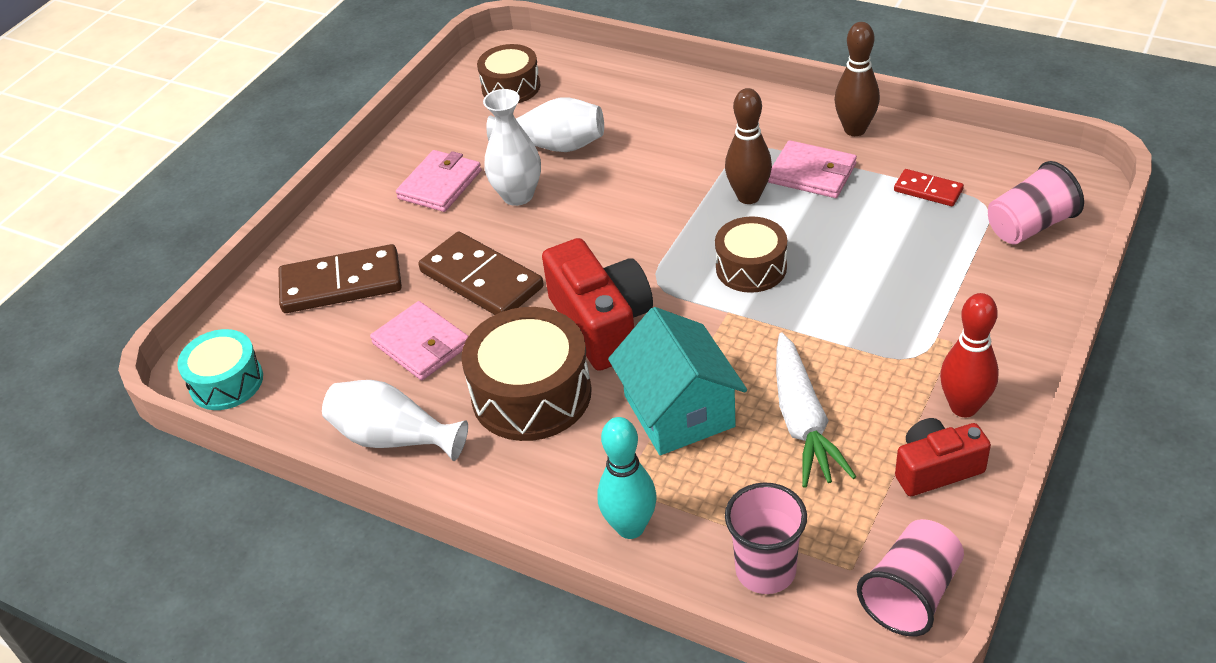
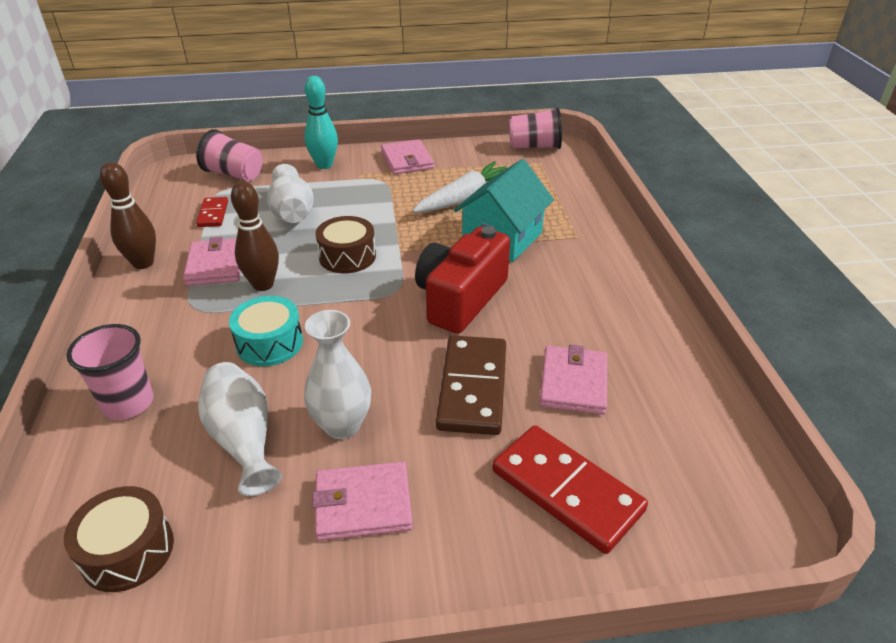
camera: 130 degrees left, 5 degrees down
turquoise drum [177,329,263,410] -> turquoise drum moved to [229,296,303,366]
brown domino [278,244,402,313] -> red domino [492,425,648,554]
white vase [322,380,468,461] -> white vase moved to [267,164,314,223]
brown drum [461,307,592,441] -> none
turquoise bowling pin [597,417,657,539] -> turquoise bowling pin moved to [304,76,338,169]
pink cup [725,482,807,594] -> pink cup moved to [67,324,154,420]
red camera [895,418,991,496] -> none
red bowling pin [940,293,999,417] -> pink wallet [381,139,434,175]

